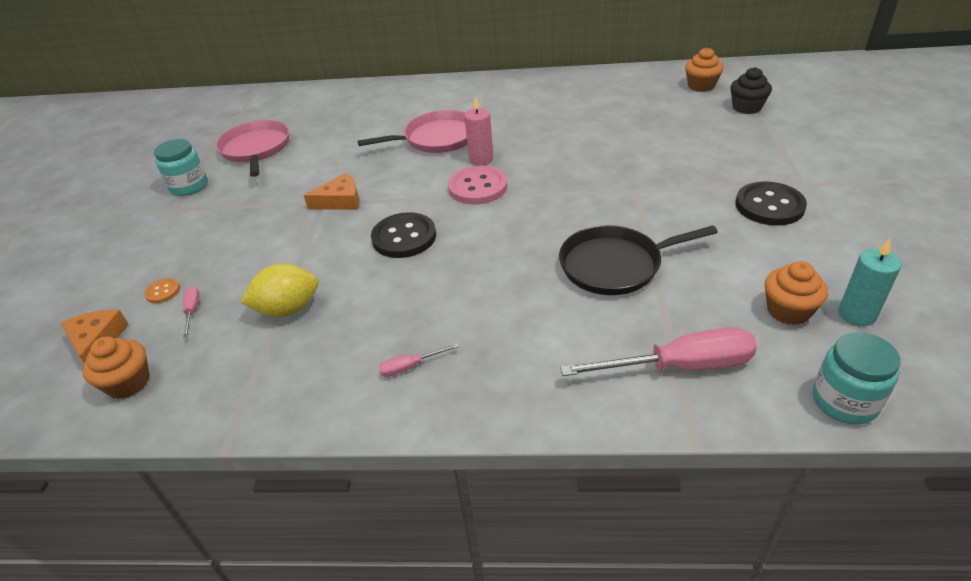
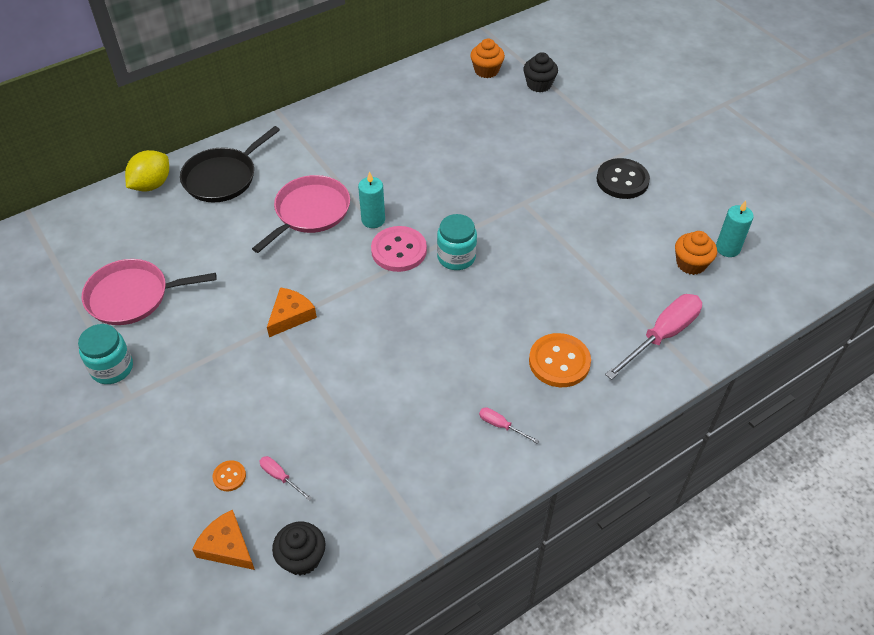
camera: 40 degrees left, 10 degrees up
orange cupcake [82,337,150,399] -> black cupcake [272,522,326,576]
pink pan [215,120,289,177] -> pink pan turned 45 degrees counterclockwise [82,259,217,325]
yellow lemon [241,263,319,317] -> yellow lemon moved to [125,150,169,192]
black button [371,212,436,258] -> none
pink screwdriver [379,343,459,377] -> pink screwdriver turned 90 degrees clockwise [479,407,539,444]
pink candle [464,96,493,165] -> turquoise candle [358,172,385,228]
black pan [559,225,718,295] -> black pan moved to [180,126,280,202]
turquoise jar [813,332,901,424] -> turquoise jar moved to [437,214,477,270]
none -> orange button [529,333,591,387]

